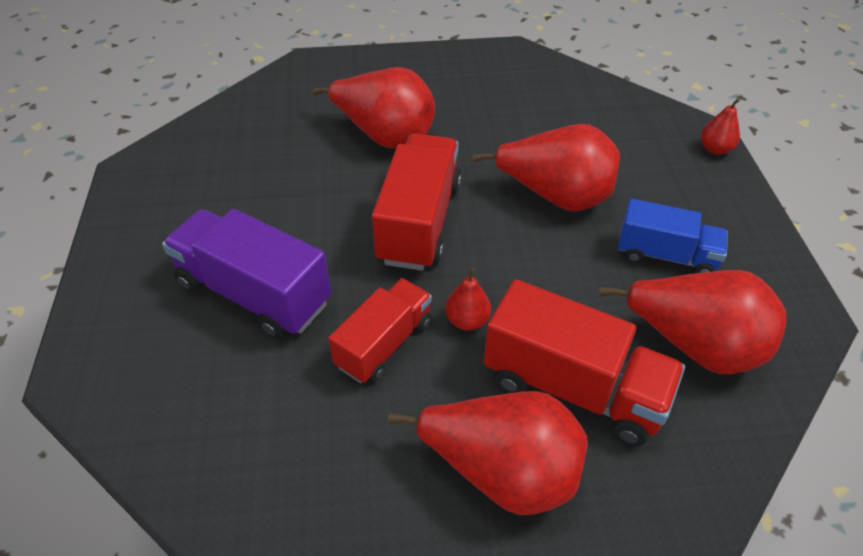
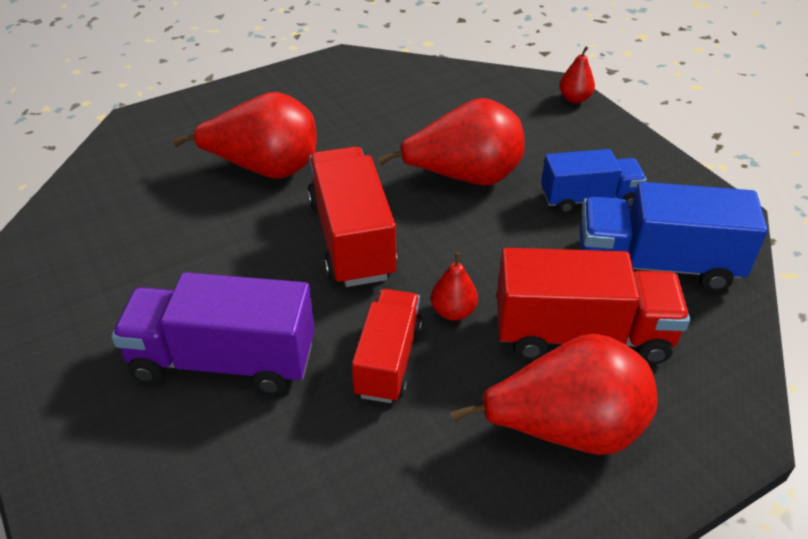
camera: 25 degrees left, 5 degrees down
red pear [599,270,786,374] -> blue truck [580,182,768,292]

